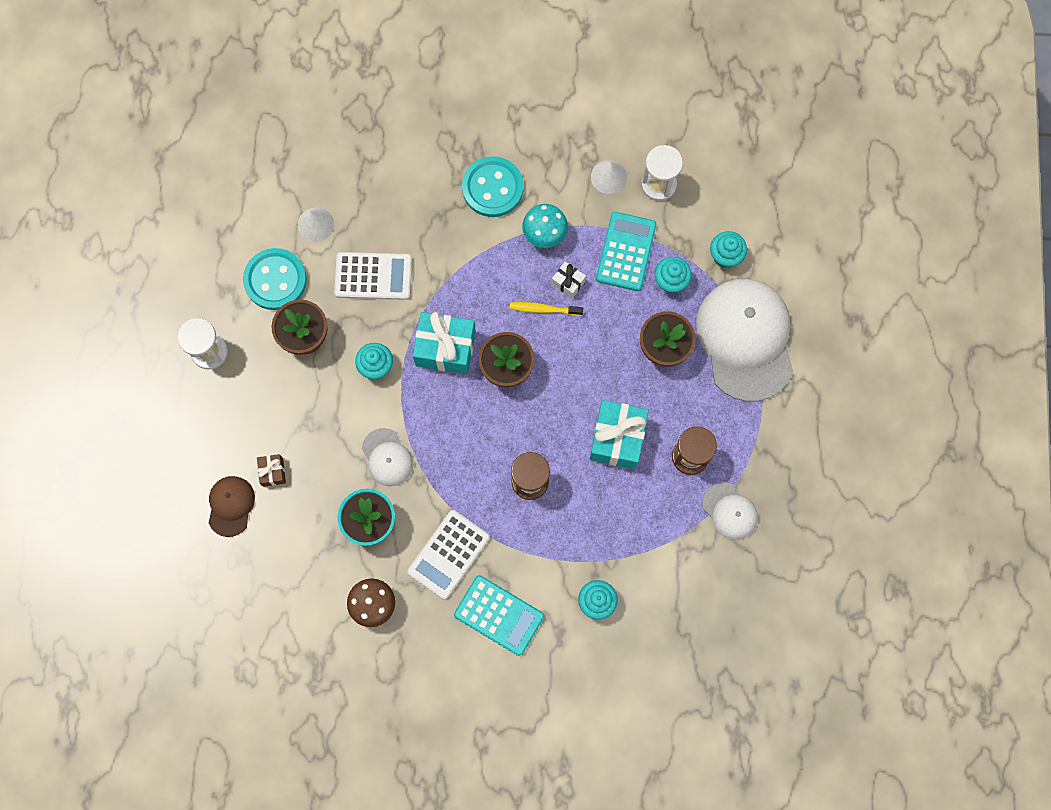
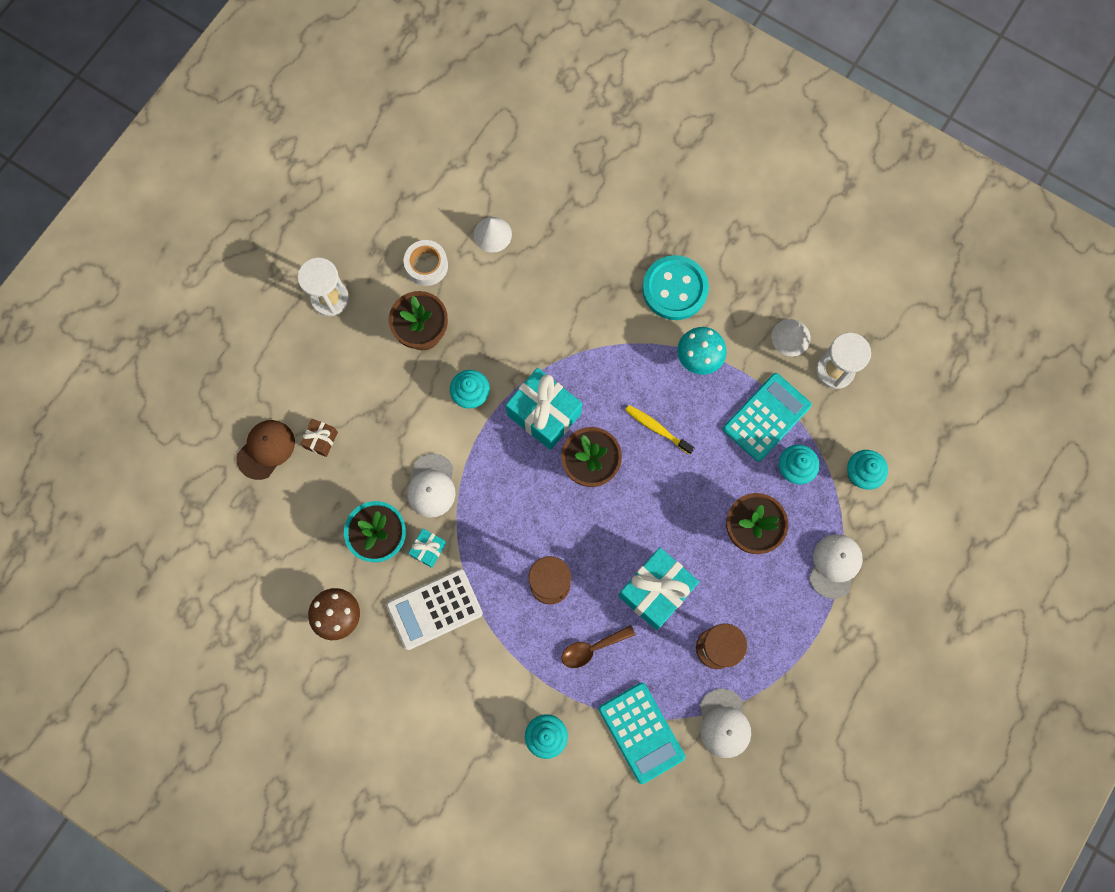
camera: 30 degrees right, 0 degrees up
turquoise button [243,248,307,310] -> white tape [404,240,448,286]
white calculator [334,252,412,300] -> none
turquoise calculator [454,575,544,656] -> turquoise calculator moved to [599,683,685,784]
white gift [552,261,586,298] -> none
white cap [696,279,793,402] -> white cap [809,534,863,599], size x0.47
none -> turquoise gift [408,529,446,568]
none -> brown spoon [561,625,635,668]

